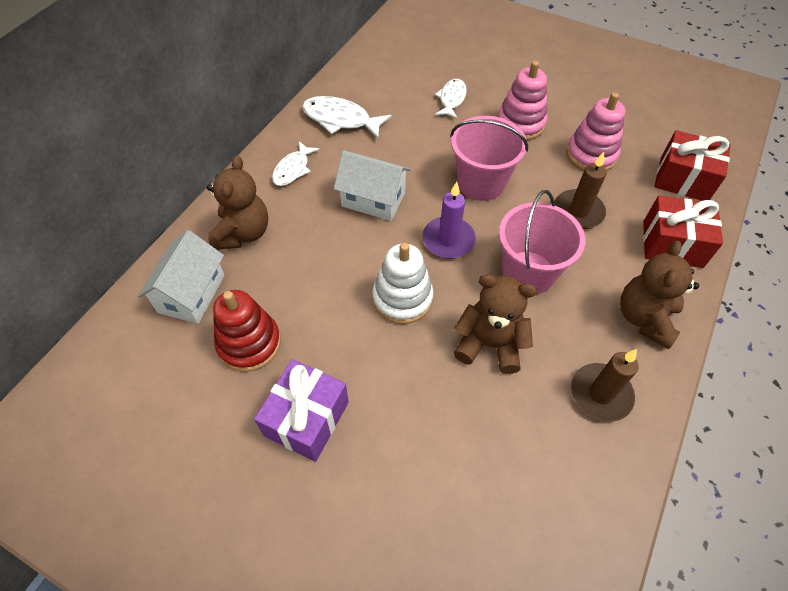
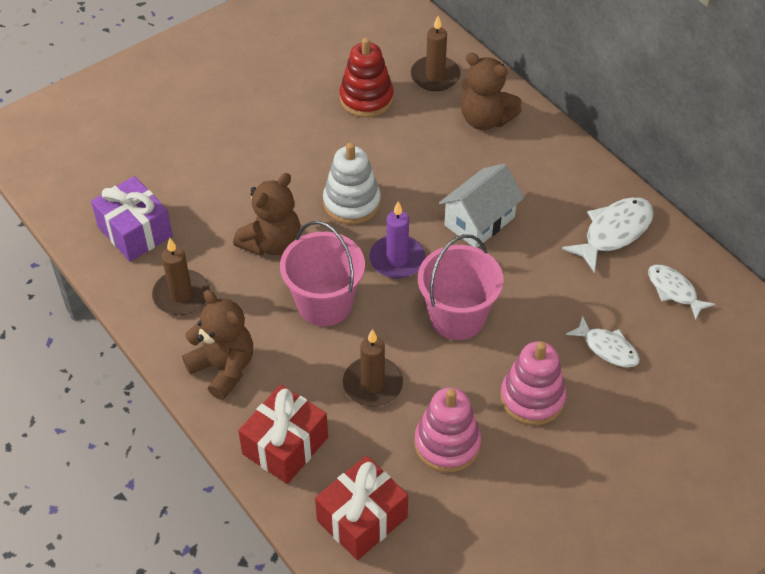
camera: 115 degrees right, 5 degrees down
white house [138,230,225,324] -> brown candle [411,16,461,91]
purple gift [254,359,349,462] -> purple gift moved to [91,176,173,262]
white fish [272,141,320,186] -> white fish moved to [648,264,715,320]

